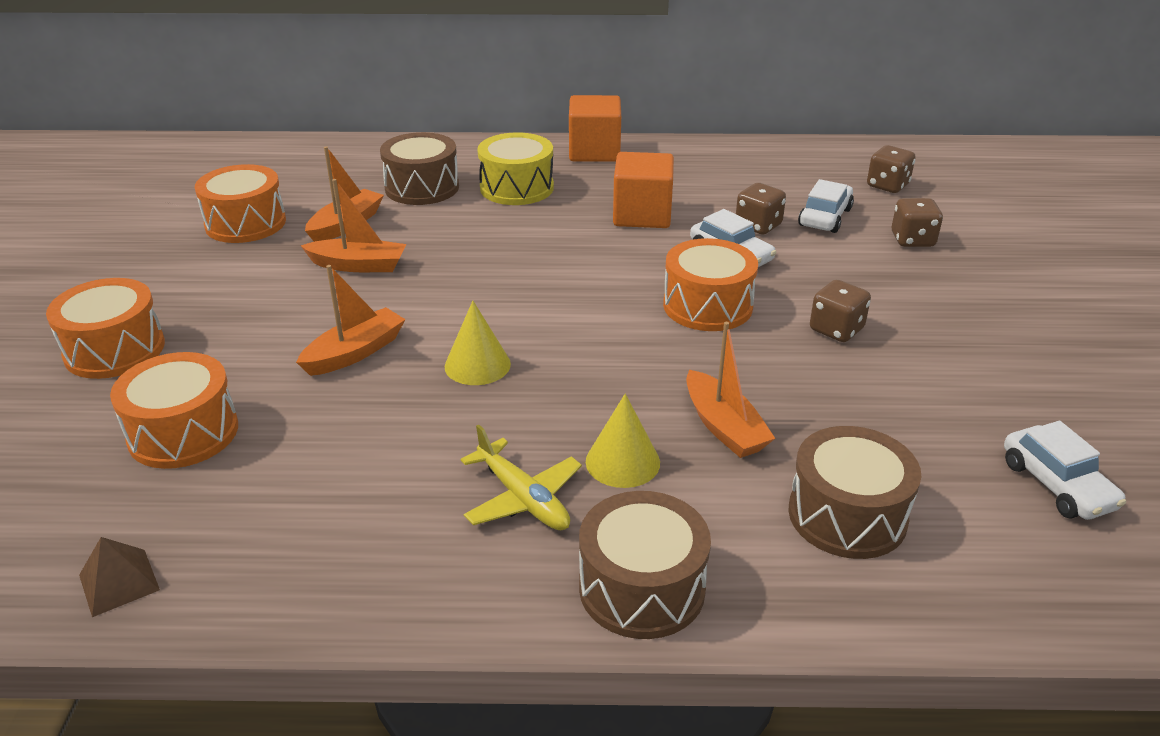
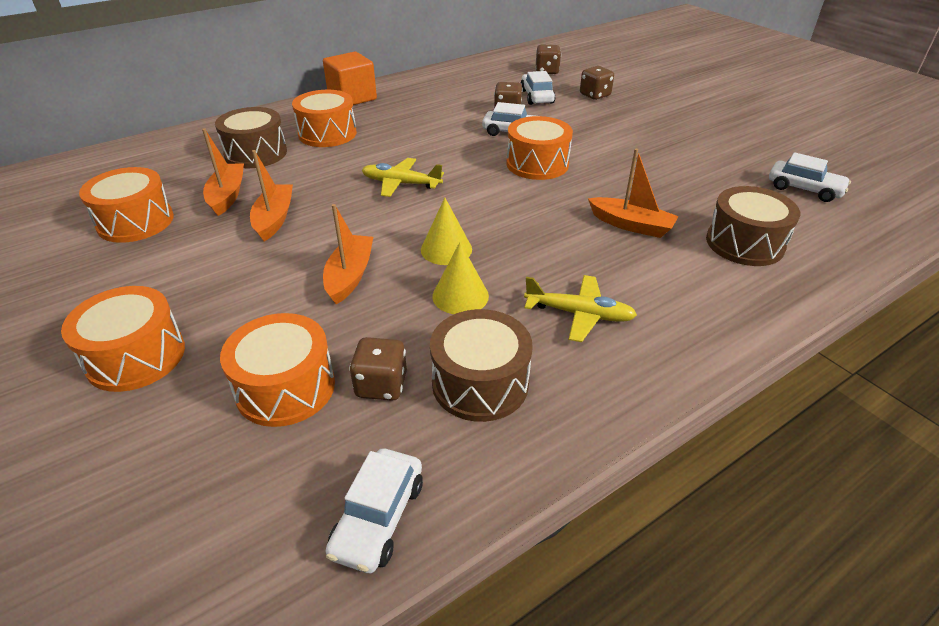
camera: 35 degrees left, 5 degrees up
brown pyramid [79,537,160,617] -> white car [326,449,423,573]
orange boat [301,179,406,272] -> orange boat turned 60 degrees counterclockwise [250,150,293,241]
yellow drum [477,132,554,205] -> orange drum [292,90,357,147]
brown drum [579,491,711,639] -> brown drum moved to [430,309,533,422]
yellow cone [586,394,660,488] -> yellow cone moved to [432,242,489,314]
orange cube [613,152,674,228] -> none
brown dice [810,280,871,342] -> brown dice moved to [349,337,407,401]
none -> yellow plane [362,158,444,197]

